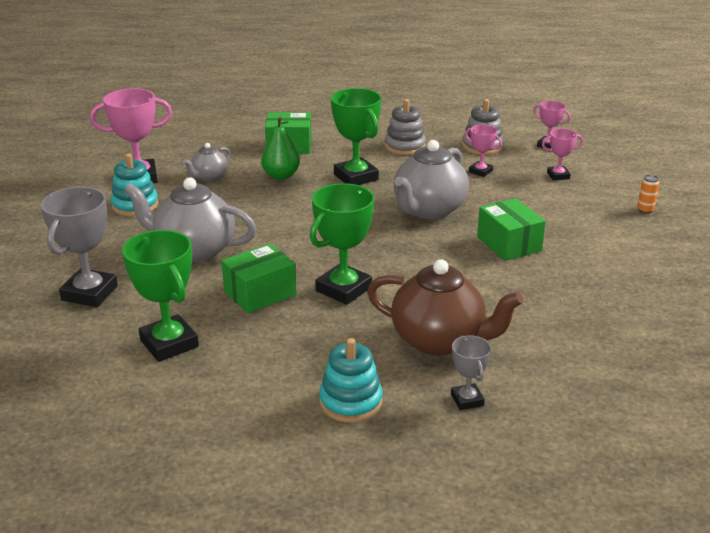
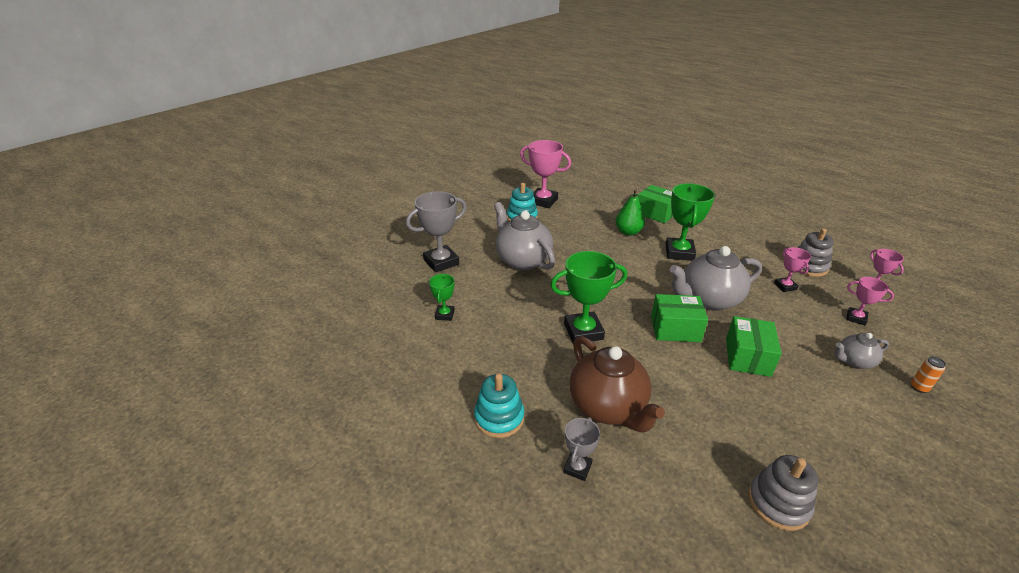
camera: 40 degrees right, 5 degrees up
green trophy [122,230,199,362] -> green trophy [429,274,455,321], size x0.54
grey teapot [183,143,231,181] -> grey teapot moved to [835,333,889,369]
green box [221,243,296,313] -> green box moved to [651,294,708,342]
grey stacking toy [385,99,426,155] -> grey stacking toy moved to [748,455,818,531]

